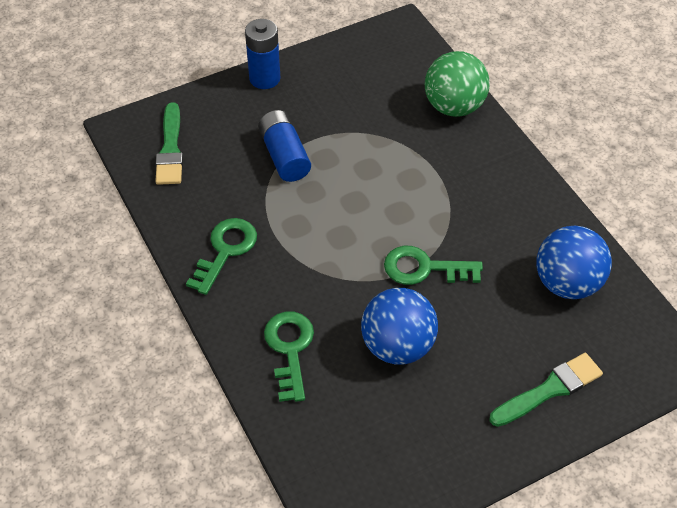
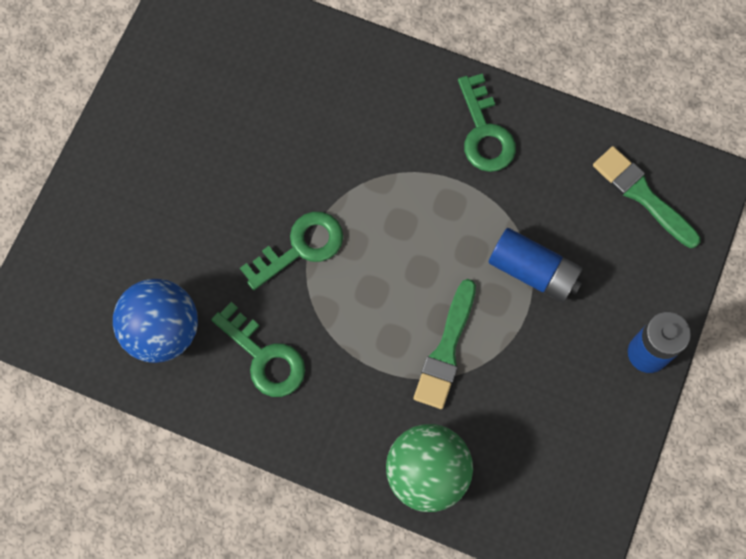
camera: 140 degrees right, 20 degrees up
green key [264,311,314,402] -> green key moved to [211,302,305,397]
blue ball [361,288,438,365] -> none
green brush [489,353,603,427] -> green brush moved to [413,279,476,409]

